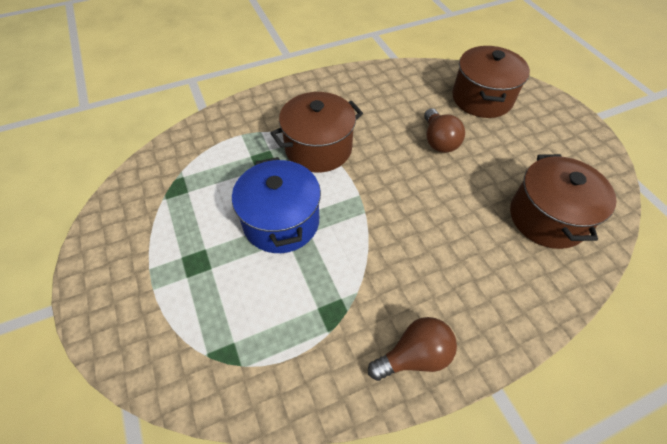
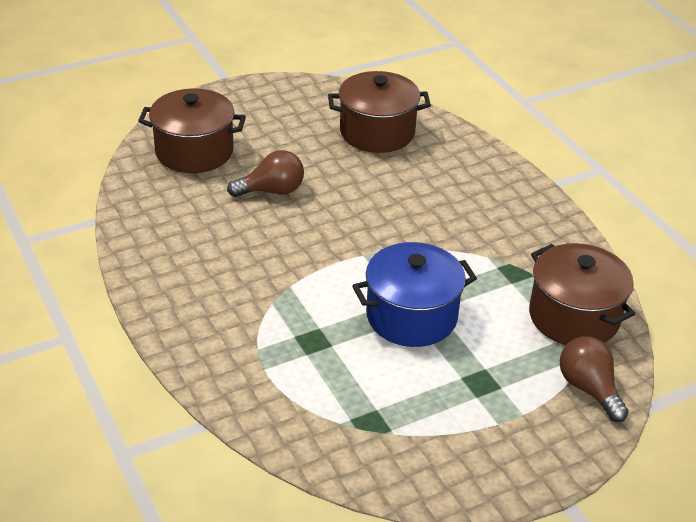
camera: 95 degrees left, 15 degrees down
brown pot [271,92,363,173] -> brown pot moved to [529,243,635,345]
brown light bulb [368,317,457,381] -> brown light bulb moved to [560,336,629,422]

